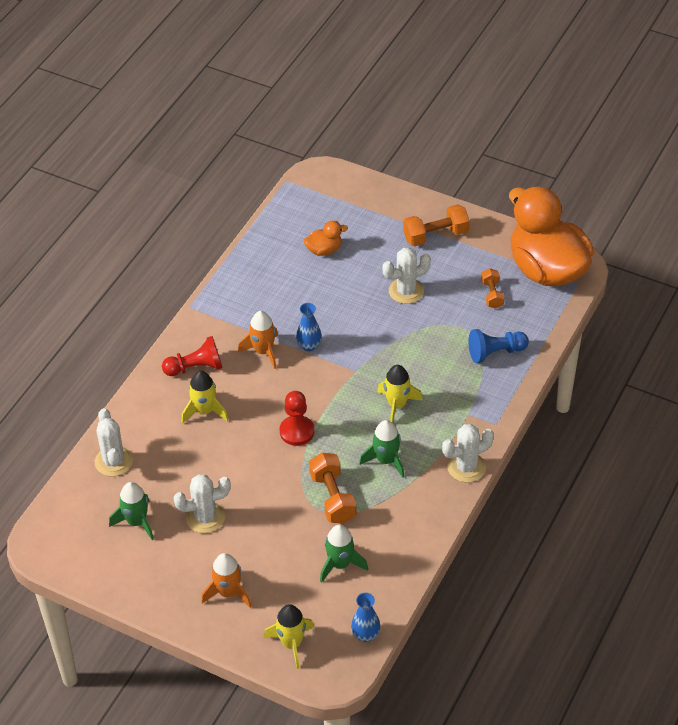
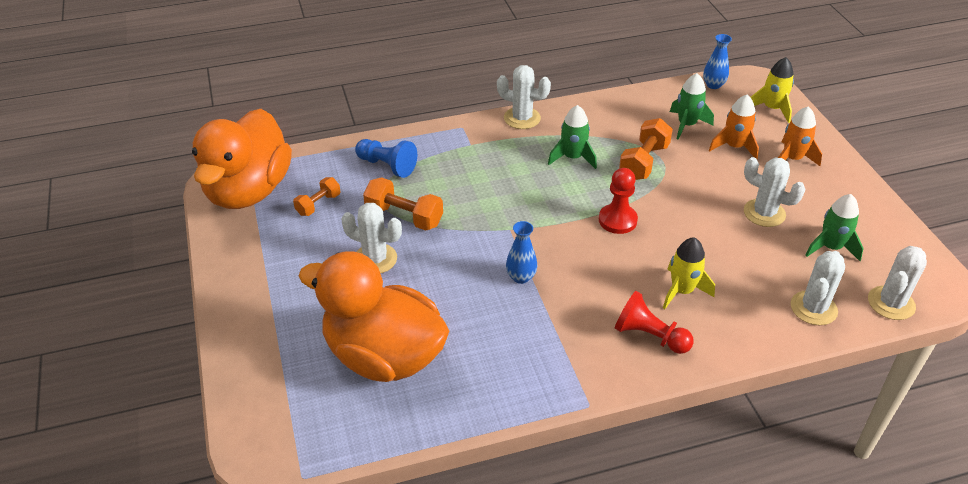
camera: 135 degrees left, 5 degrees down
orange rocket [238,311,278,369] -> orange rocket moved to [709,95,759,159]
orange duck [304,221,348,256] -> orange duck [298,252,449,382], size x2.47
yellow rocket [377,365,423,423] -> none
orange dumbbell [403,204,470,246] -> orange dumbbell moved to [363,177,443,231]
none -> white cactus [868,246,927,320]

